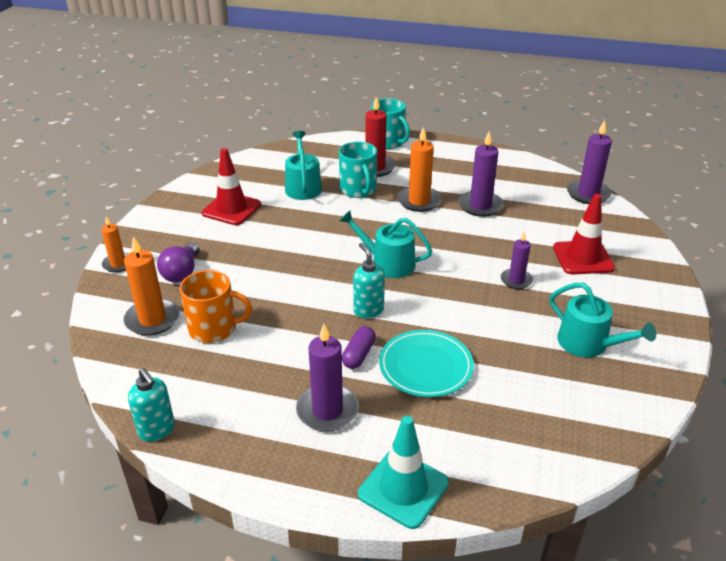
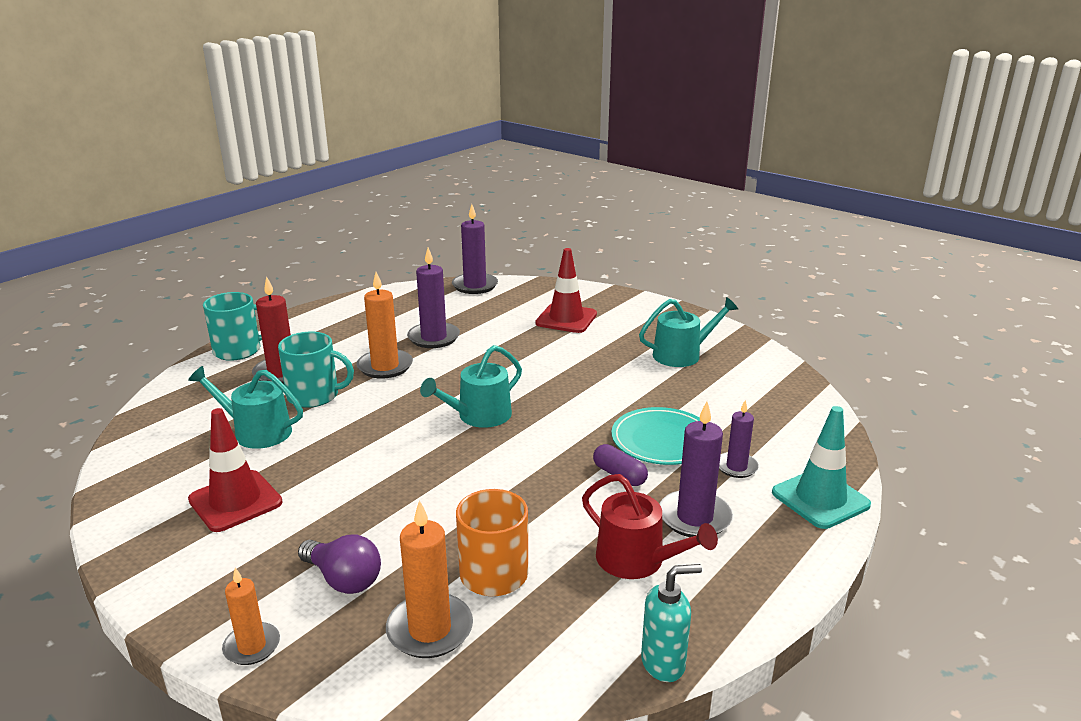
camera: 65 degrees left, 10 degrees down
turquoise soap dispenser [353,243,385,318] -> none
purple candle [501,231,533,289] -> purple candle moved to [719,400,759,478]
none -> red watering can [582,474,718,579]

